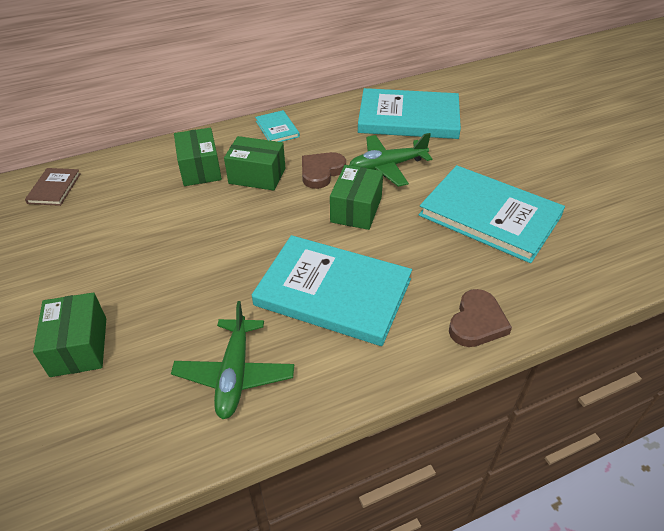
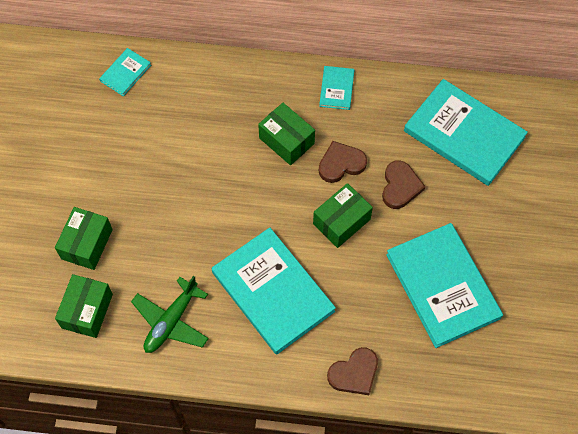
camera: 30 degrees right, 20 degrees up
brown book [25,168,81,206] -> turquoise book [99,48,151,96]
green box [174,128,222,186] -> green box moved to [55,274,113,338]
green plane [349,133,432,187] -> brown heart [382,160,426,209]

